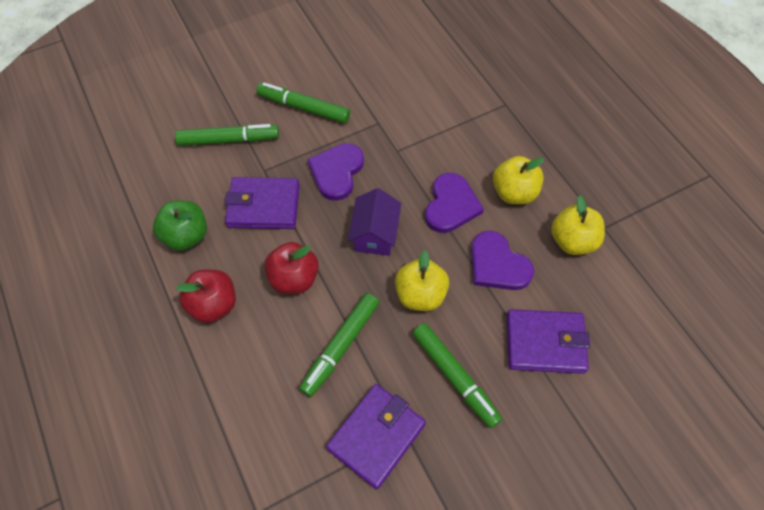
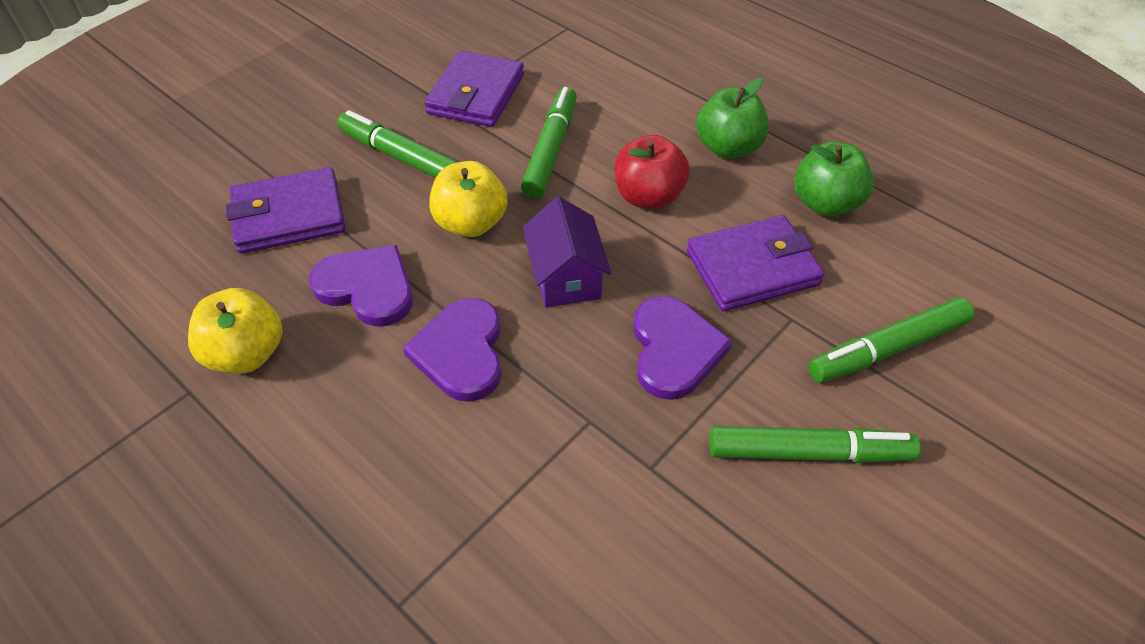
camera: 160 degrees right, 10 degrees down
red apple [176,269,236,323] -> green apple [696,78,769,159]
yellow apple [493,156,544,204] -> none

